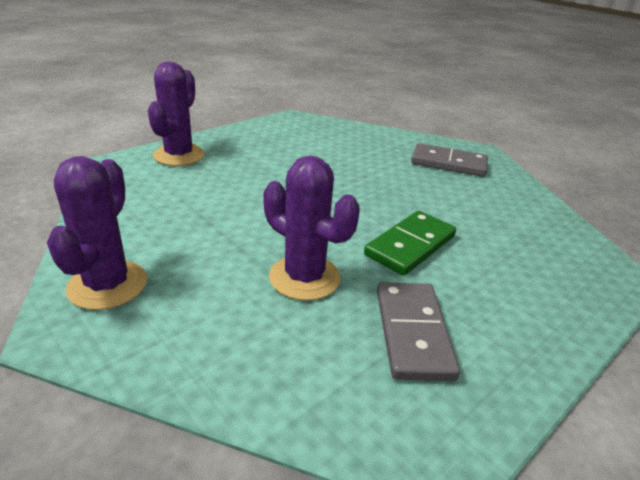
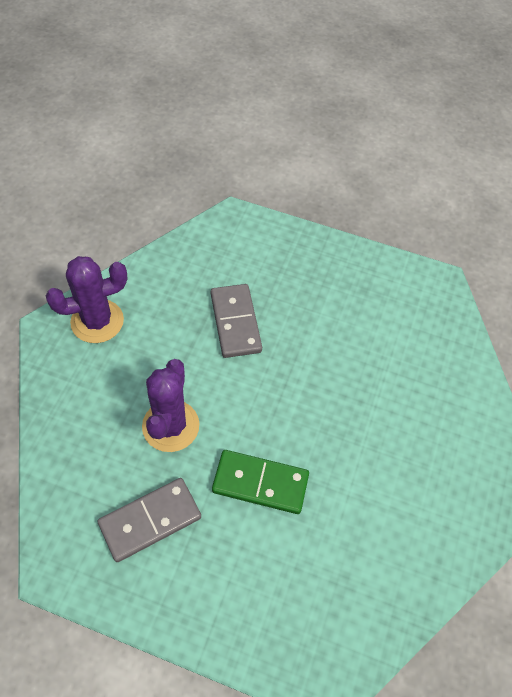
camera: 60 degrees right, 25 degrees up
purple cactus [148,62,205,166] -> none
grey domino [411,143,488,177] -> grey domino moved to [211,284,262,358]

